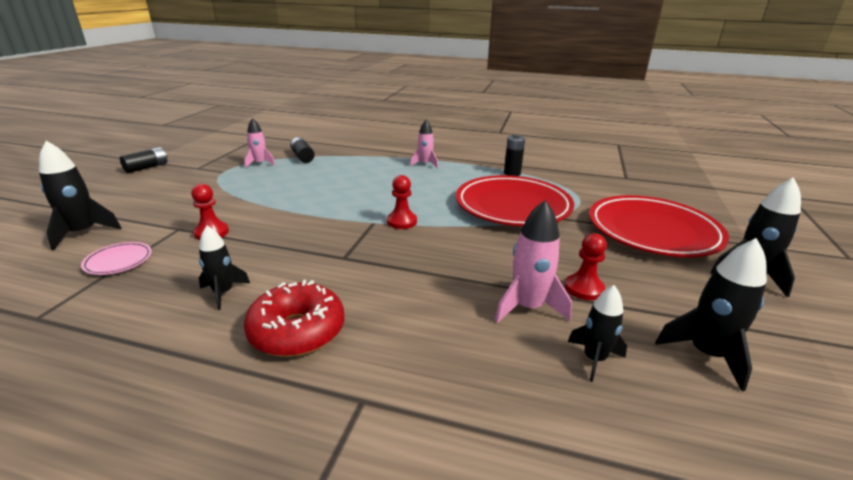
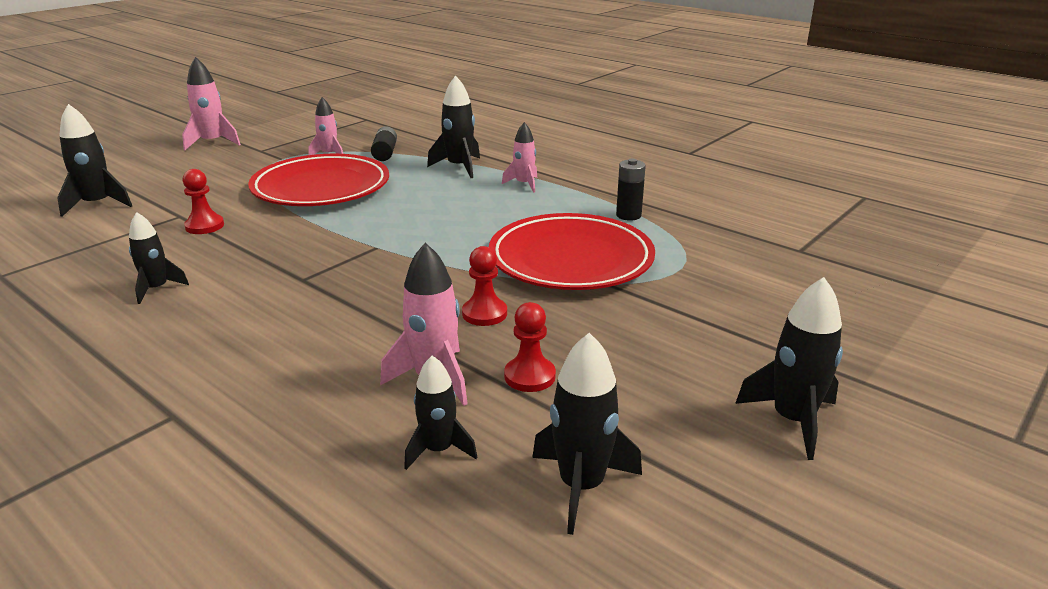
camera: 25 degrees right, 0 degrees up
pink plate [81,242,152,275] -> none
black battery [120,147,167,173] -> pink rocket [182,57,241,150]
red donut [244,280,345,357] -> none
red pawn [387,175,417,229] -> red pawn moved to [462,246,507,326]
red plate [589,195,729,257] -> red plate moved to [248,154,389,206]
none -> black rocket [427,75,480,178]

